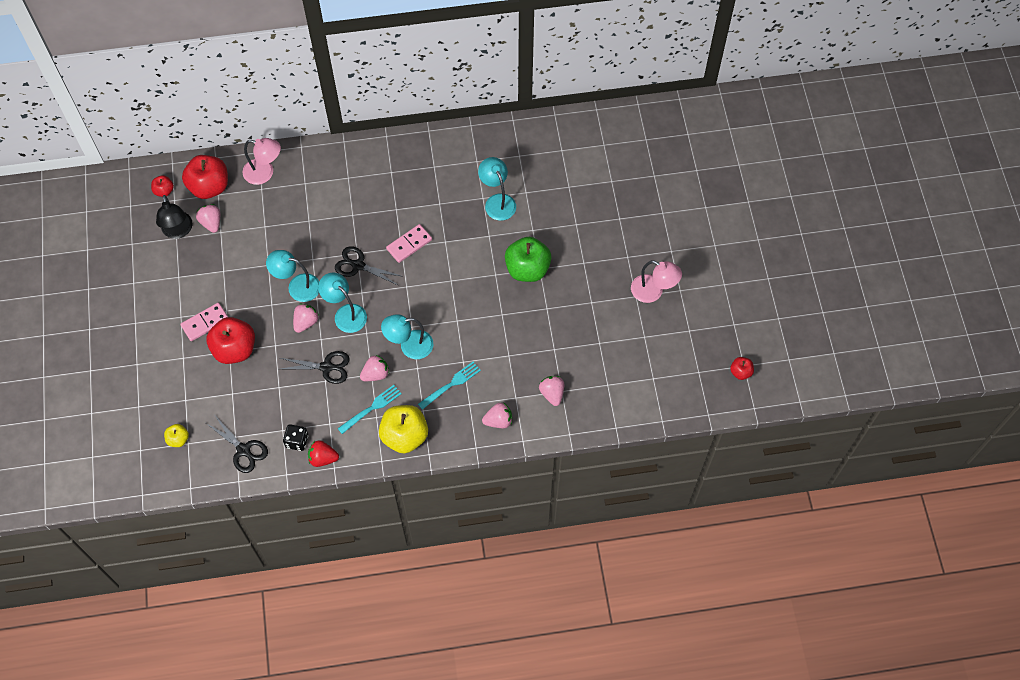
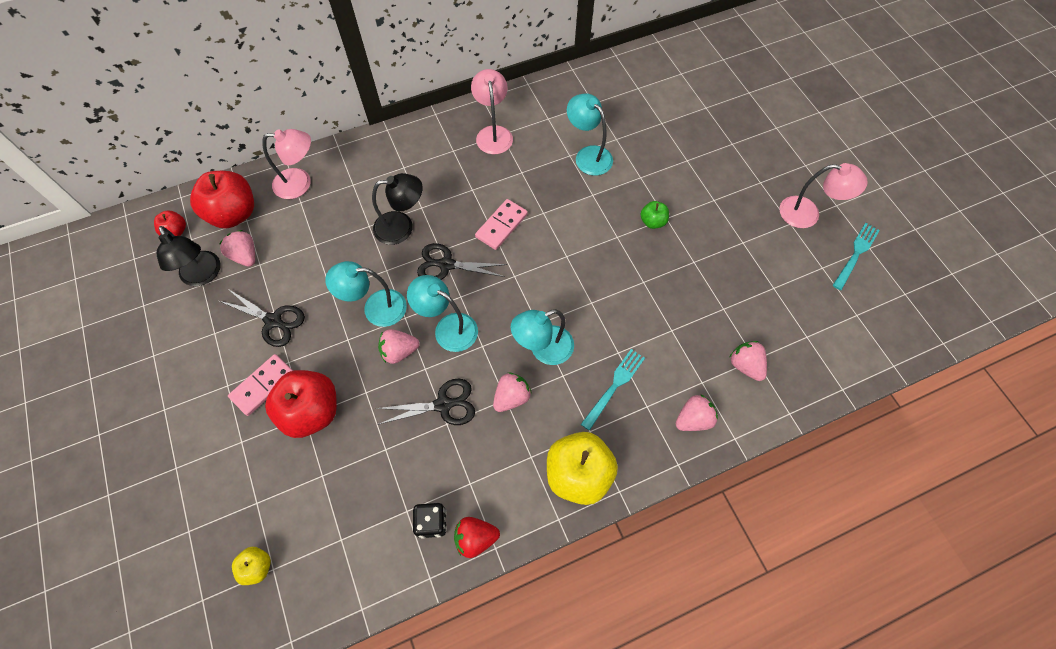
camera: 15 degrees left, 0 degrees up
black scissors [206,416,268,473] -> black scissors moved to [219,288,305,347]
pink strawberry [293,304,319,333] -> pink strawberry turned 120 degrees counterclockwise [378,329,419,364]
turquoise fork [337,385,402,434] -> turquoise fork moved to [833,223,880,290]
green apple [505,237,551,282] -> green apple [640,201,669,229], size x0.49
red apple [730,357,754,380] -> none
none -> black lamp [372,173,423,245]
none -> pink lamp [471,69,513,154]

